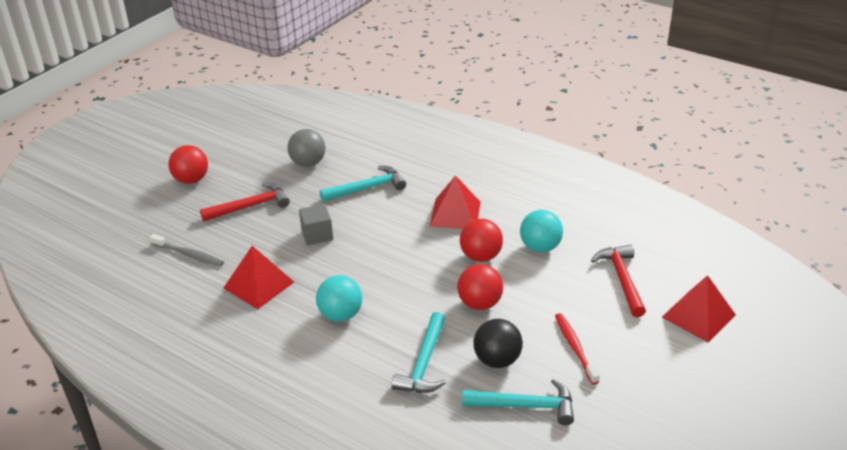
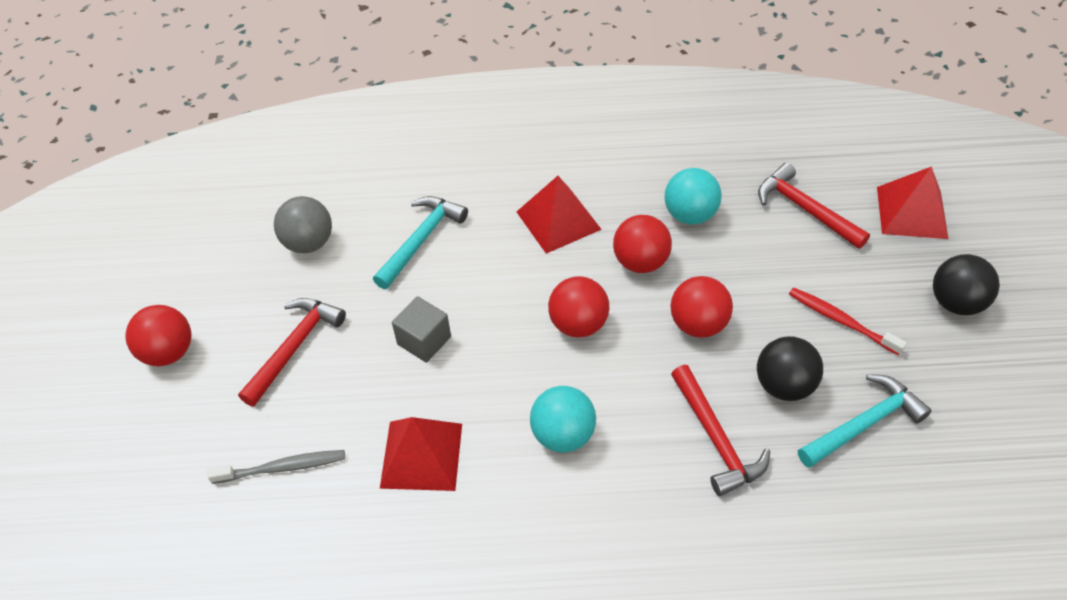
camera: 35 degrees left, 15 degrees up
turquoise hammer [391,312,446,393] -> red hammer [671,365,770,496]
none -> red ball [548,276,609,338]
none -> black ball [933,254,1000,315]

